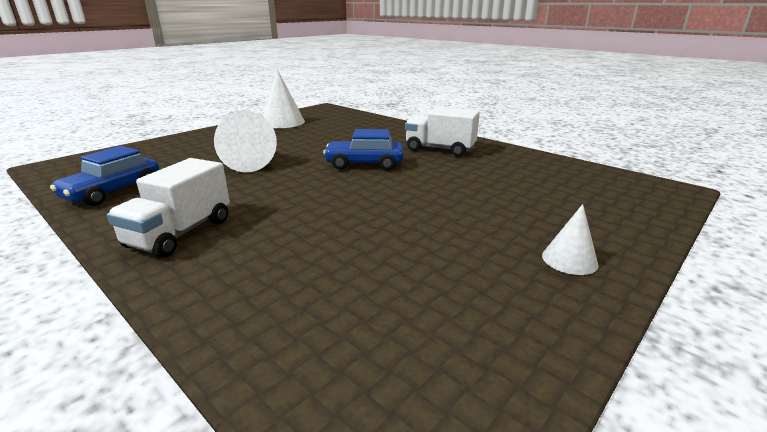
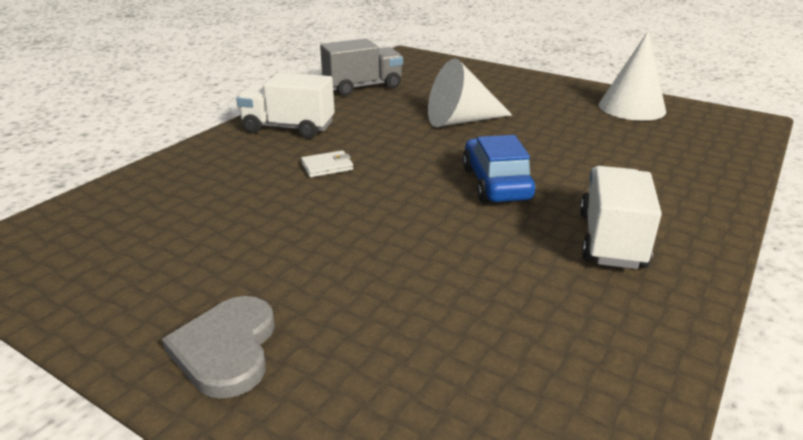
camera: 80 degrees right, 5 degrees up
blue car [50,146,160,206] -> grey truck [320,38,403,96]
white cone [542,204,598,275] -> grey heart [162,296,275,399]
none -> white wallet [301,150,353,177]

